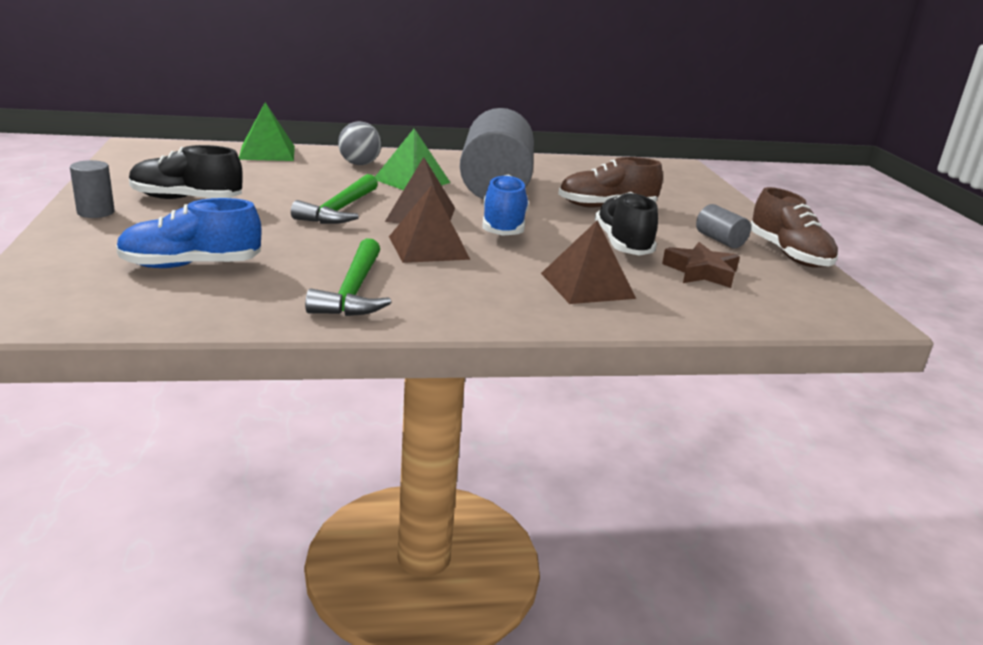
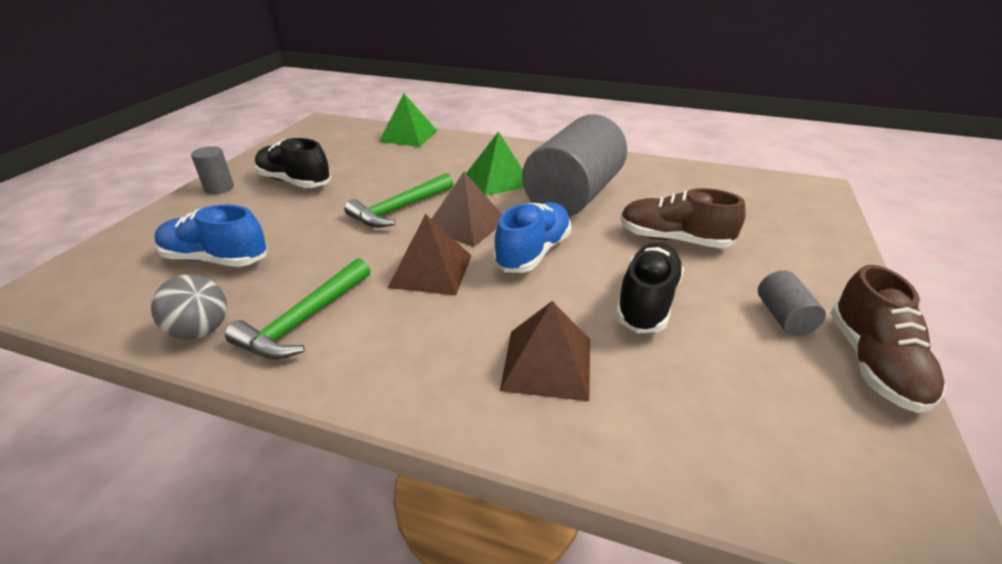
camera: 30 degrees right, 10 degrees up
grey ball [338,121,381,165] -> grey ball moved to [151,274,227,340]
brown star [662,242,740,288] -> none

